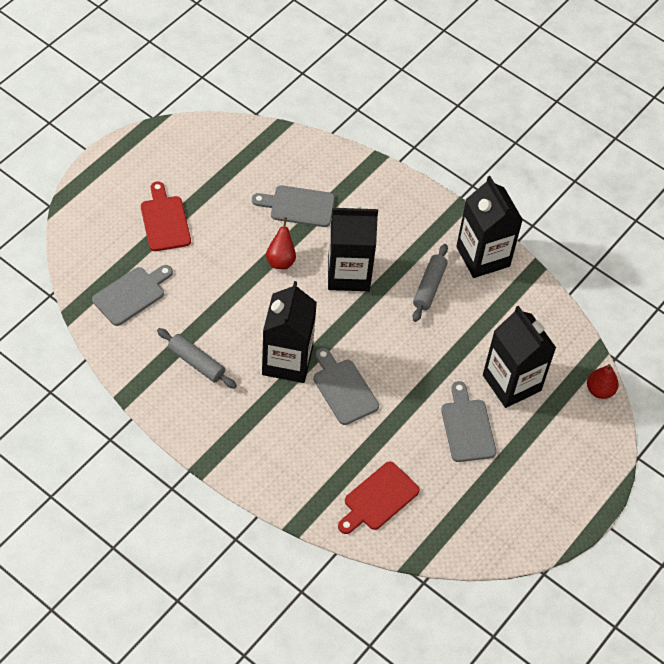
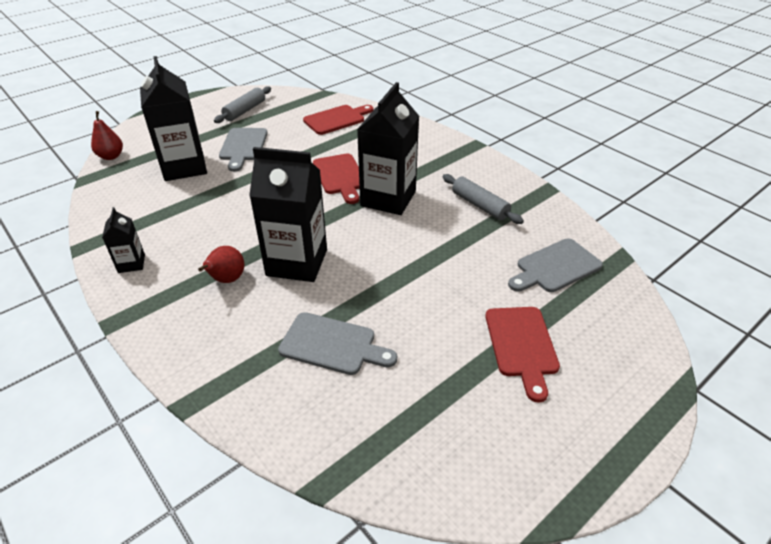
camera: 165 degrees left, 15 degrees down
red pear [266,217,296,270] -> red pear moved to [198,246,244,283]
grey cutting board [313,348,379,425] -> red cutting board [313,154,360,204]
grey rolling pin [413,244,448,322] -> grey rolling pin moved to [214,86,271,123]
black carton [456,176,523,278] -> black carton [102,207,145,273], size x0.48

